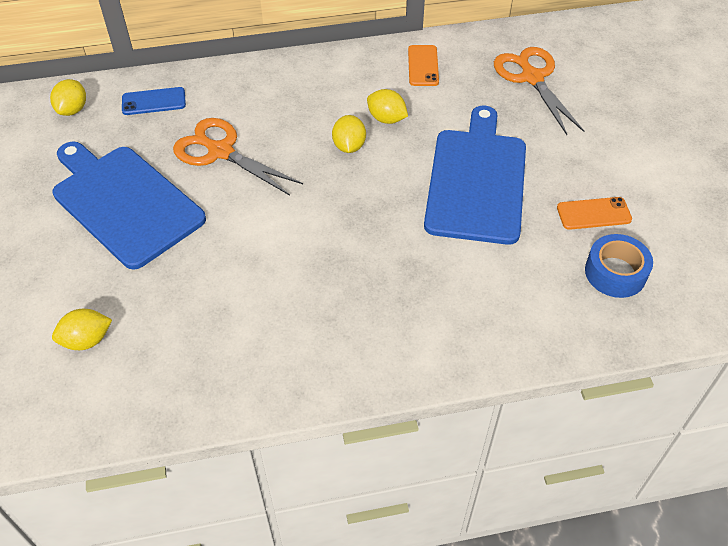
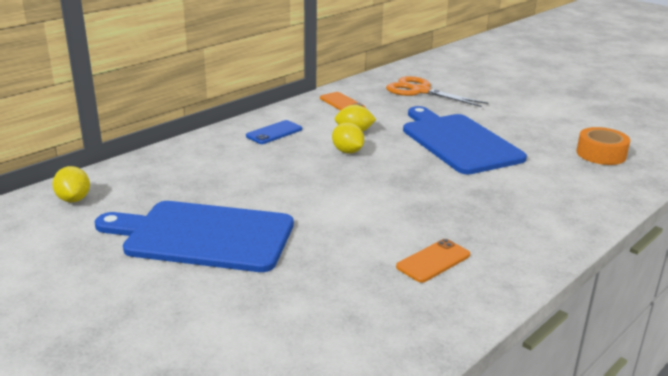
camera: 35 degrees left, 25 degrees down
yellow lemon [52,309,112,350] -> none
blue phone [122,87,186,115] -> blue phone moved to [246,120,302,144]
orange scissors [173,118,303,196] -> none
orange phone [557,197,632,230] -> orange phone moved to [396,239,470,283]
blue tape [585,234,653,298] -> orange tape [576,127,630,165]

